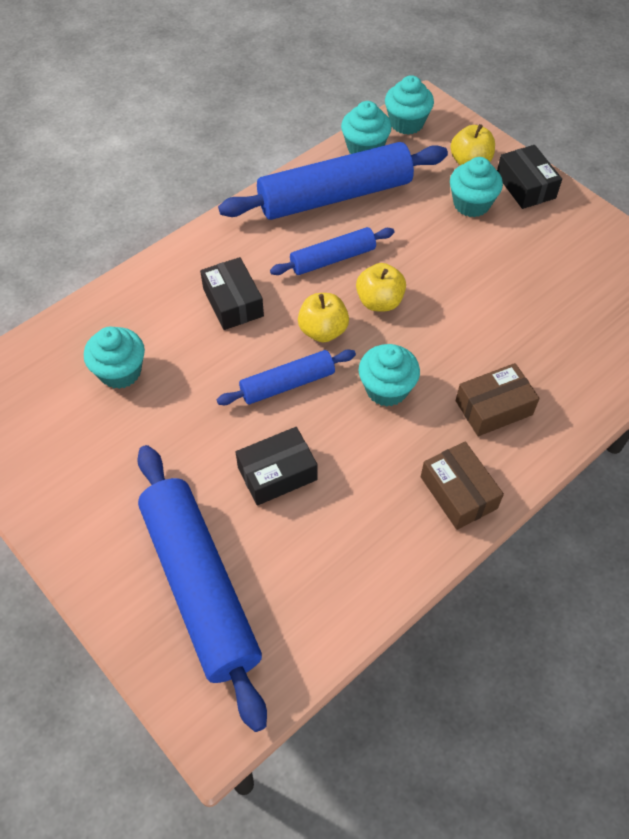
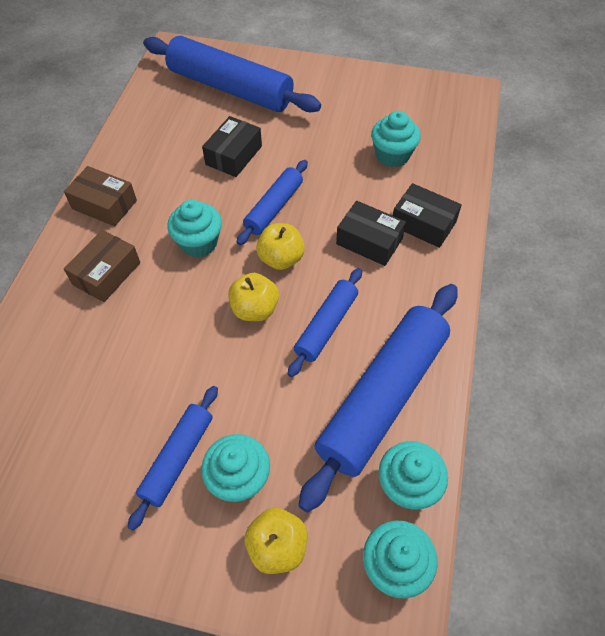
camera: 145 degrees right, 0 degrees up
black box [497,145,562,209] -> black box moved to [393,183,462,248]
none -> blue rolling pin [128,386,218,531]

